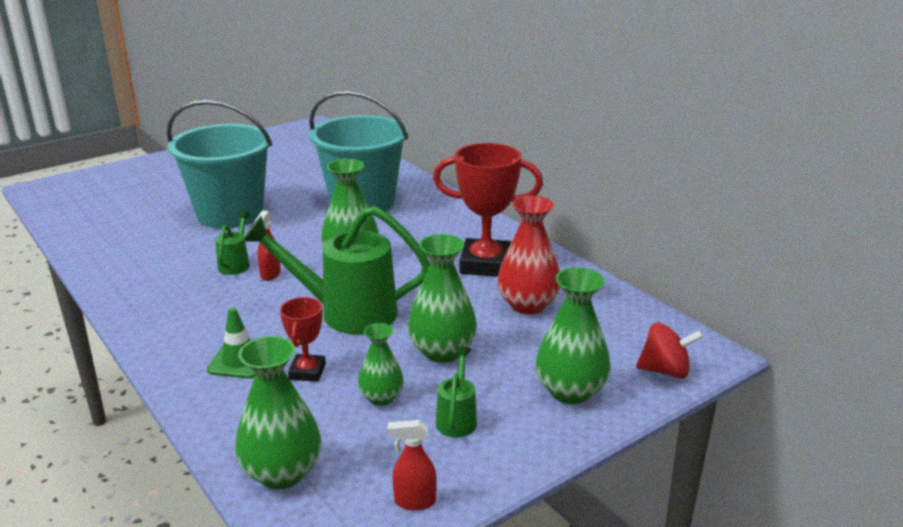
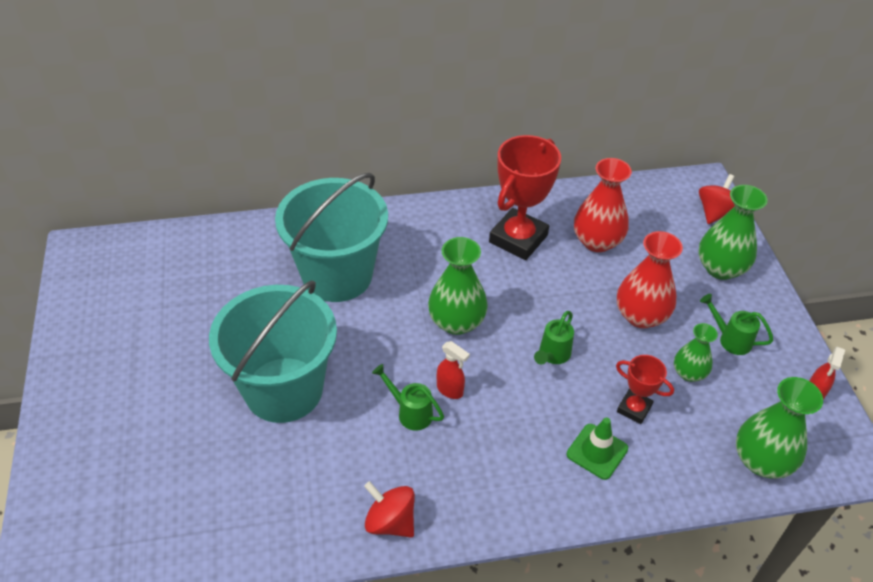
camera: 65 degrees left, 20 degrees up
green watering can [242,206,430,334] -> green watering can [534,311,574,364], size x0.46
green vase [407,234,477,363] -> red vase [617,231,683,328]
none -> red spinning top [364,481,415,538]

